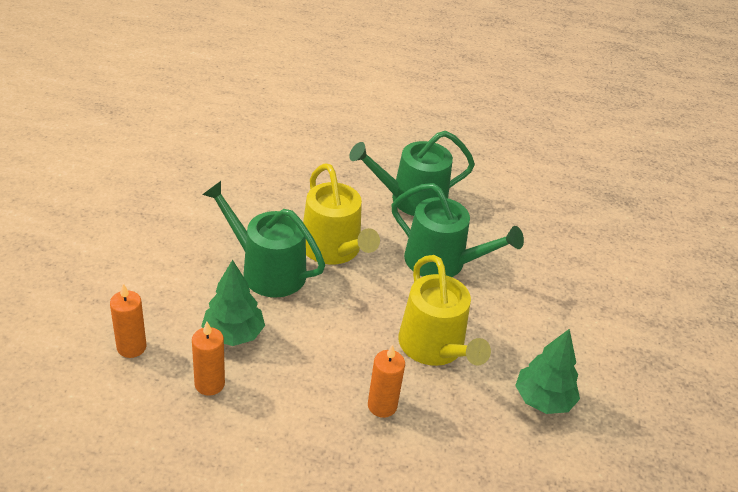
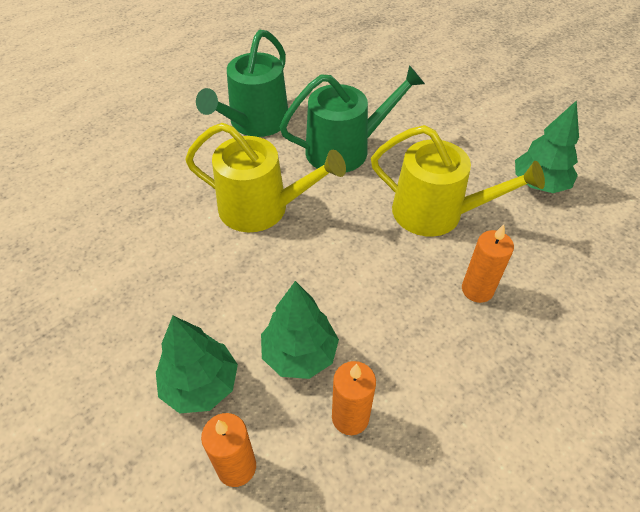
camera: 45 degrees left, 10 degrees up
green watering can [202,181,325,297] -> none
none -> green tree [156,316,238,414]

